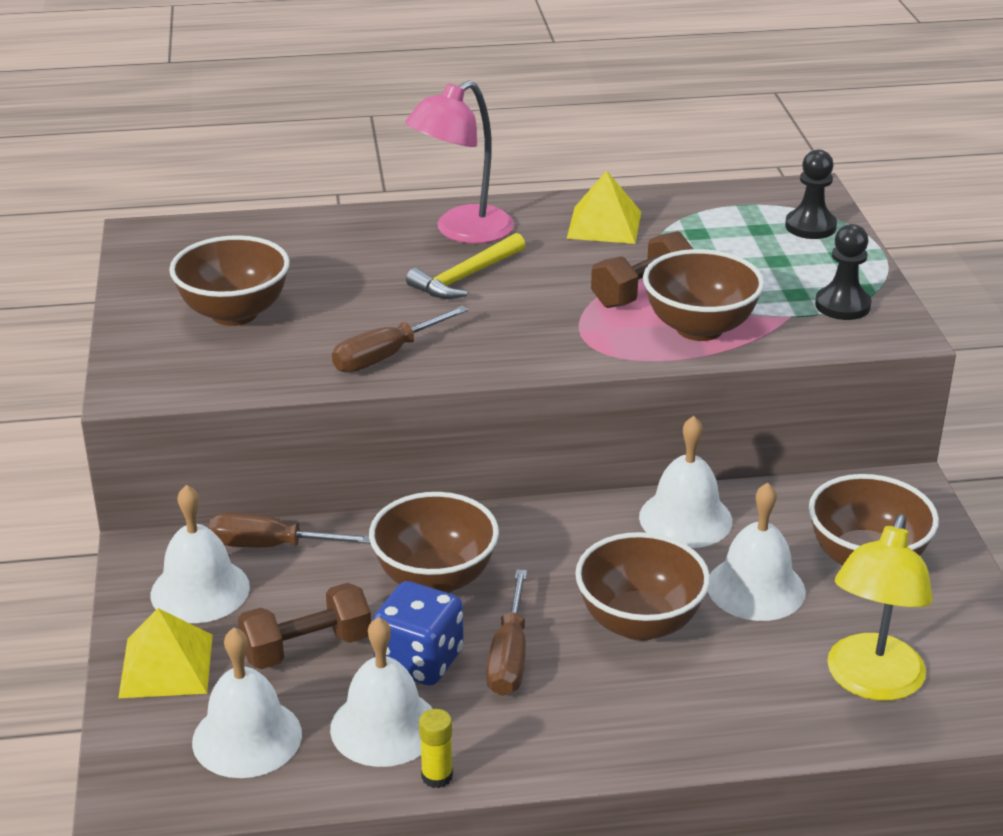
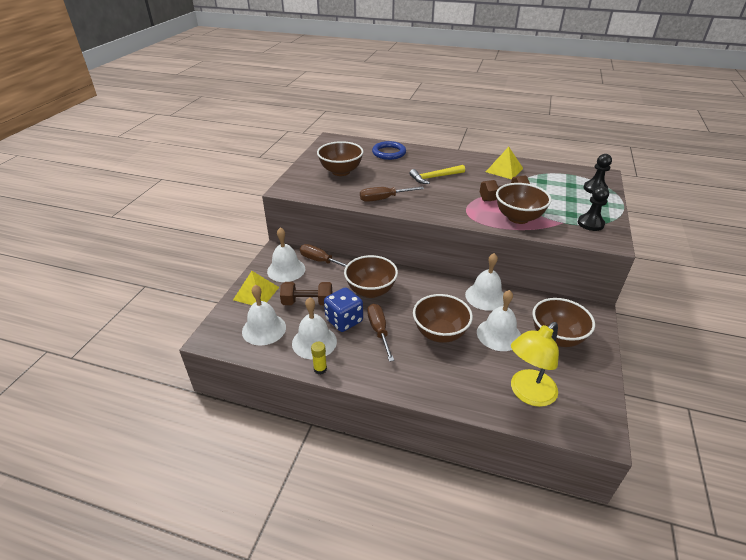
camera: 25 degrees right, 5 degrees up
pink lamp [405,81,514,244] -> none
brown screwdriver [486,569,527,696] -> brown screwdriver turned 135 degrees clockwise [367,304,394,362]
none -> blue ring [372,141,406,160]

